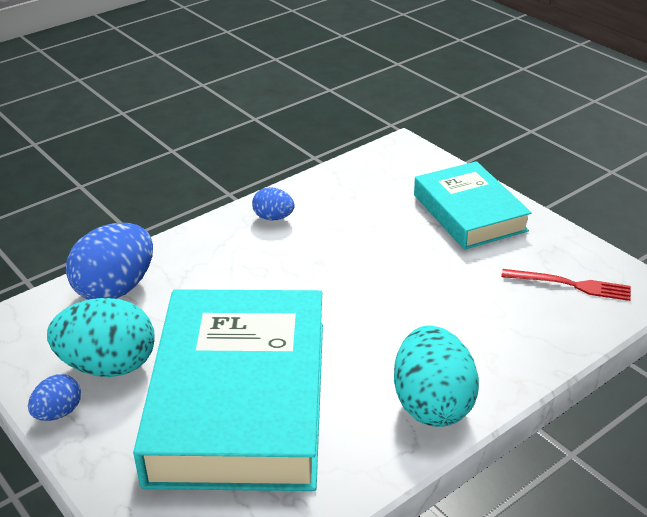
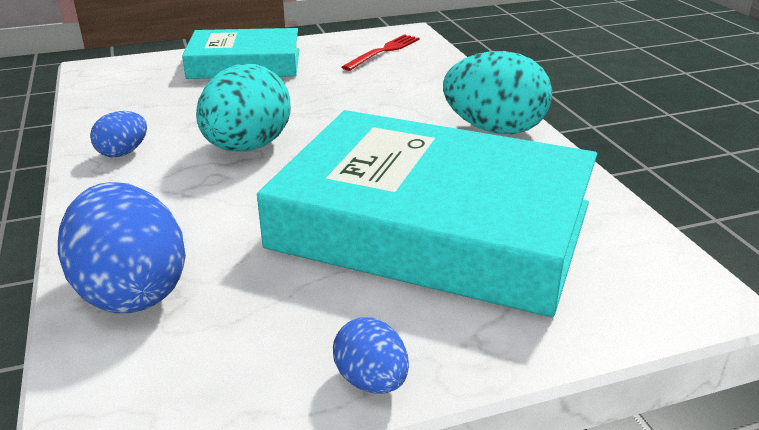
camera: 70 degrees left, 5 degrees down
turquoise egg [47,298,154,377] -> turquoise egg moved to [196,64,291,152]

